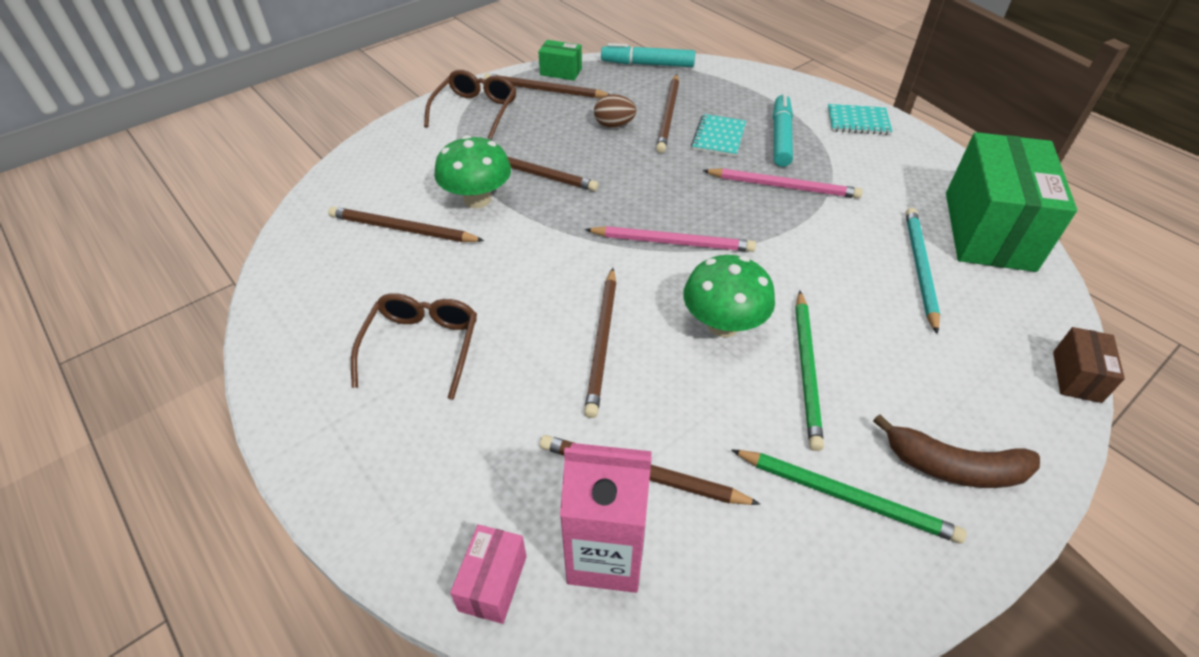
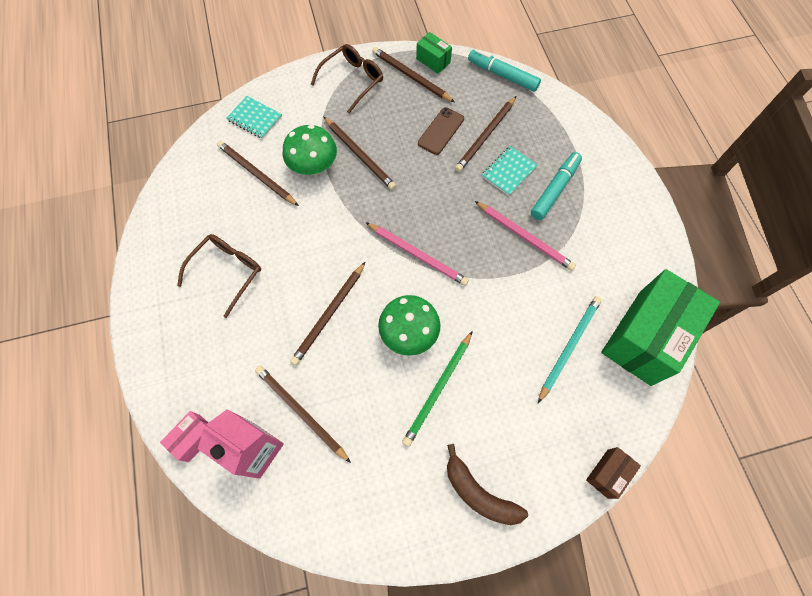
camera: 25 degrees right, 20 degrees up
brown egg [594,94,637,128] -> brown phone [418,107,464,155]
green pencil [731,449,967,543] -> none
turquoise notebook [828,104,893,135] -> turquoise notebook moved to [227,96,282,139]

